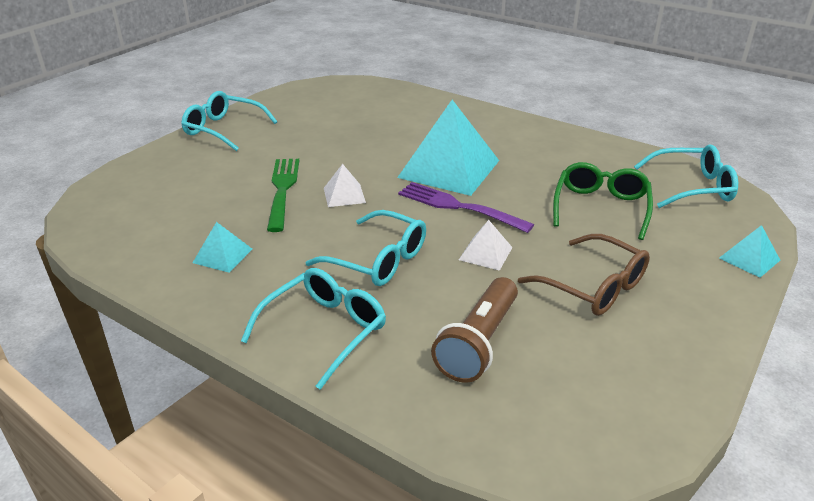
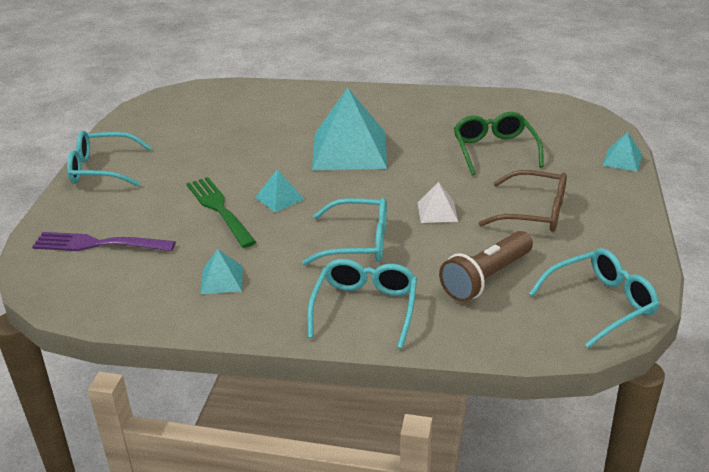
camera: 25 degrees left, 0 degrees up
white pyramid [324,164,366,207] -> turquoise pyramid [255,169,305,212]
purple fork [398,182,534,233] -> purple fork moved to [32,232,176,251]
brown flashlight [431,277,518,383] -> brown flashlight turned 45 degrees clockwise [439,231,533,302]
turquoise glasses [634,144,738,208] -> turquoise glasses moved to [529,248,659,348]

